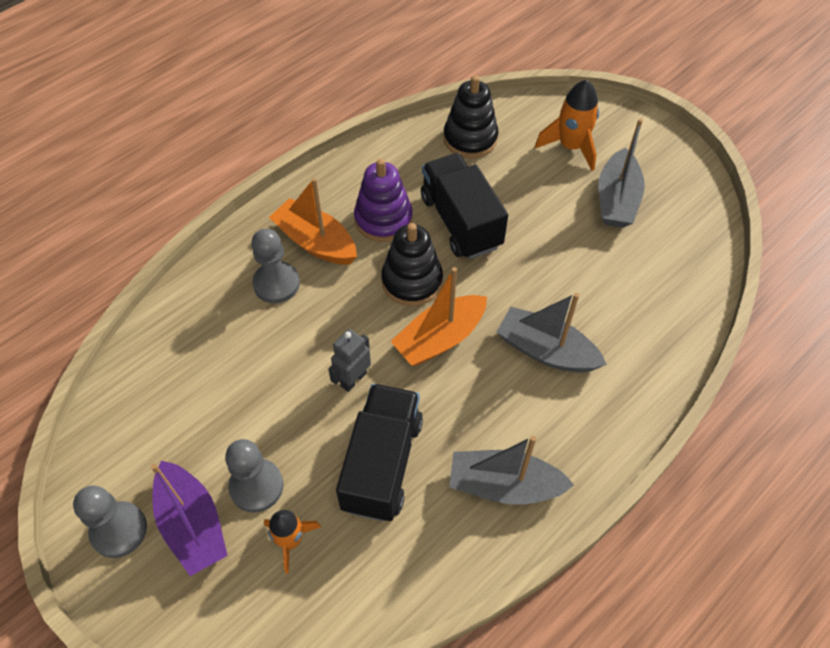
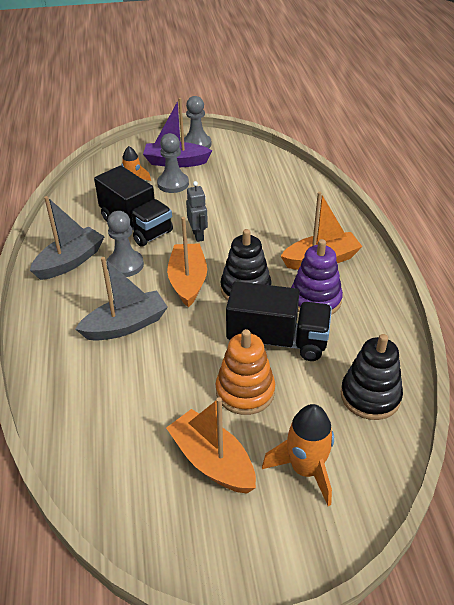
camera: 125 degrees right, 15 degrees down
grey pawn [251,229,300,303] -> grey pawn moved to [106,211,144,277]
grey boat [598,118,645,228] -> orange boat [166,397,256,494]
none -> orange stacking toy [216,329,275,415]

